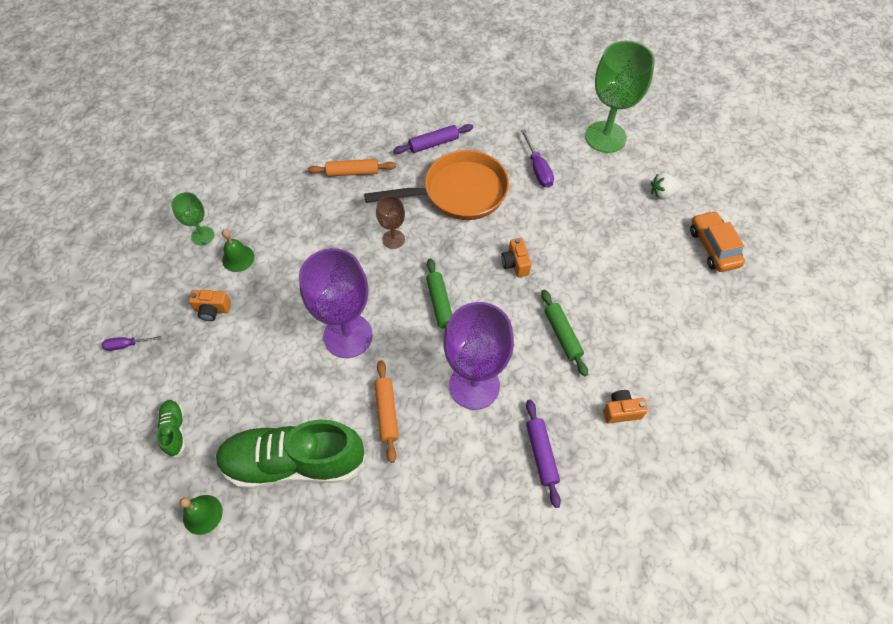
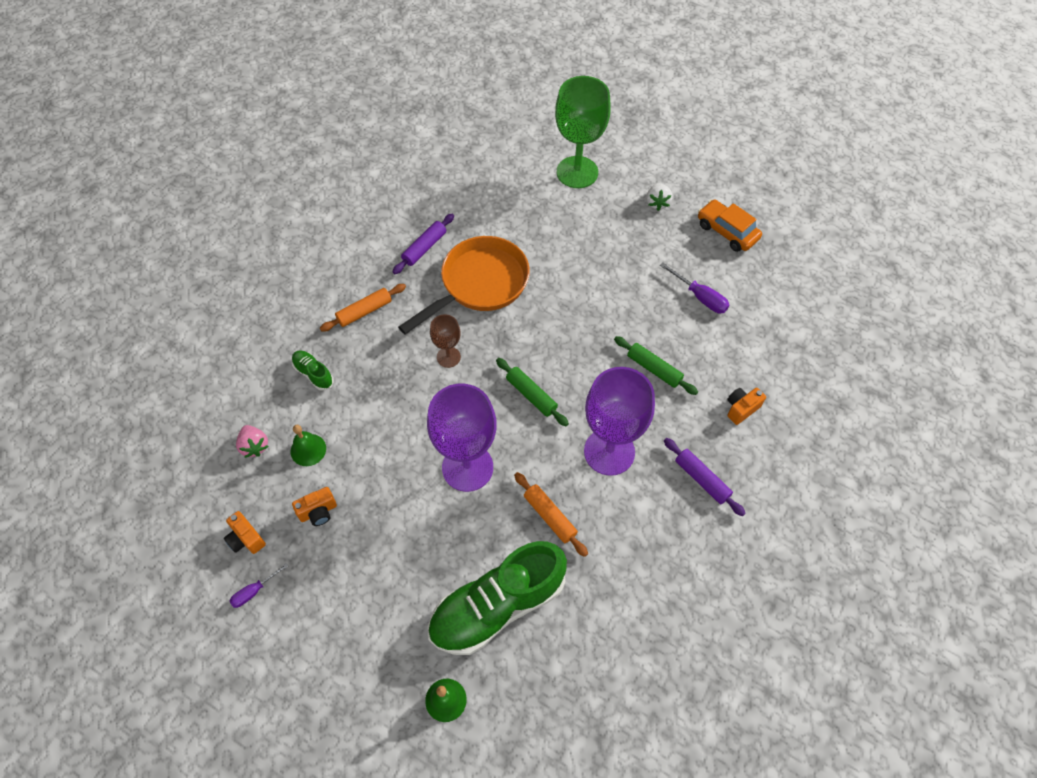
camera: 30 degrees left, 0 degrees up
green shoe [157,400,185,457] -> green shoe moved to [291,350,334,391]
green goblet [171,192,214,245] -> pink strawberry [236,425,268,458]
orange camera [501,238,532,277] -> orange camera moved to [224,511,266,554]
purple screwdriver [521,129,554,188] -> purple screwdriver moved to [660,263,729,313]
white strawberry [651,173,681,199] -> white strawberry turned 45 degrees counterclockwise [646,183,673,211]

